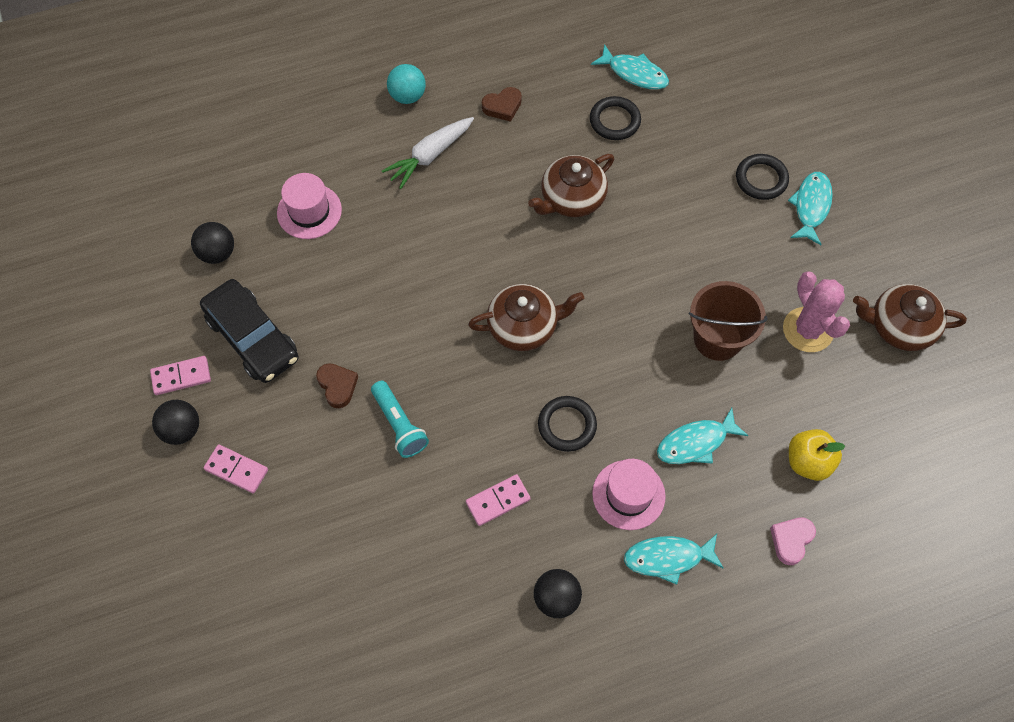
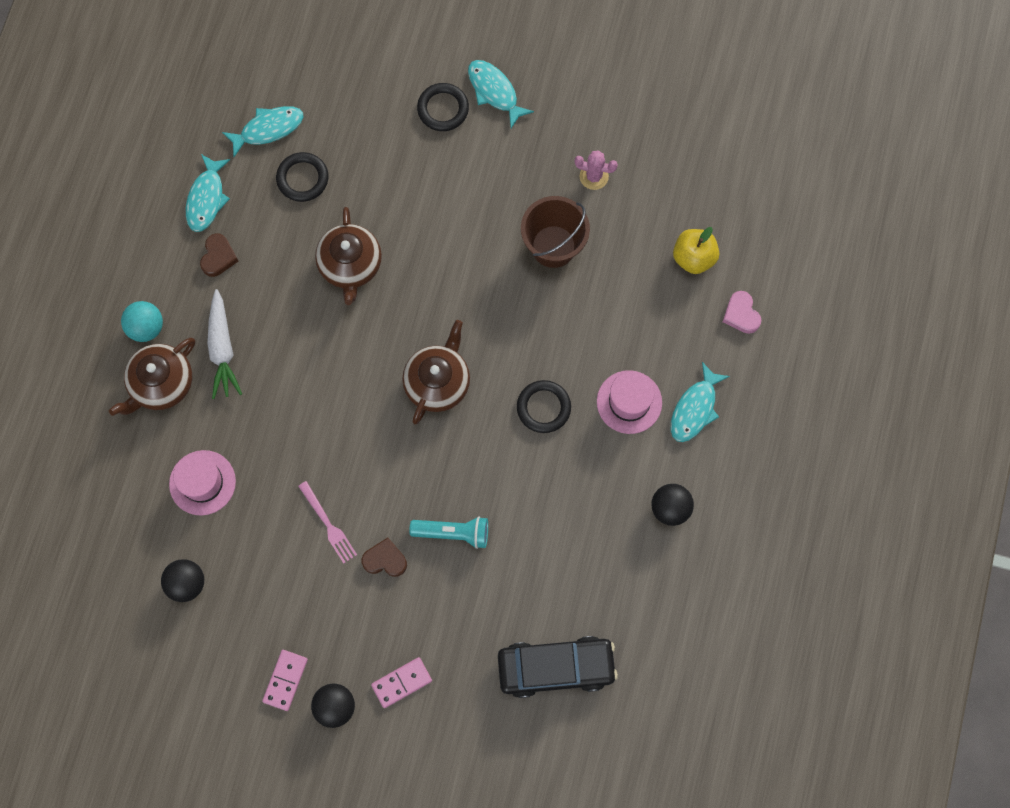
camera: 55 degrees left, 10 degrees up
black car [200,279,299,383] -> black car moved to [498,636,618,698]
pink domino [466,474,531,526] -> none
turquoise fish [657,408,749,464] -> turquoise fish moved to [186,154,230,232]
pink cactus [783,271,850,352] -> pink cactus [575,150,618,190], size x0.62
brown teapot [853,284,967,351] -> brown teapot moved to [109,338,195,416]
none -> pink fork [298,481,357,563]

